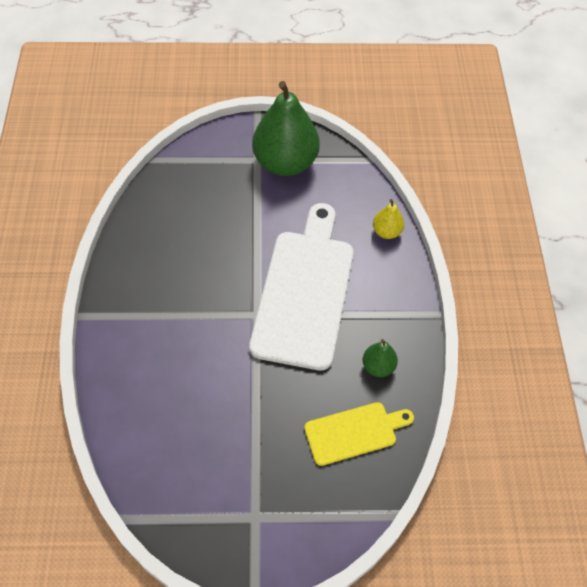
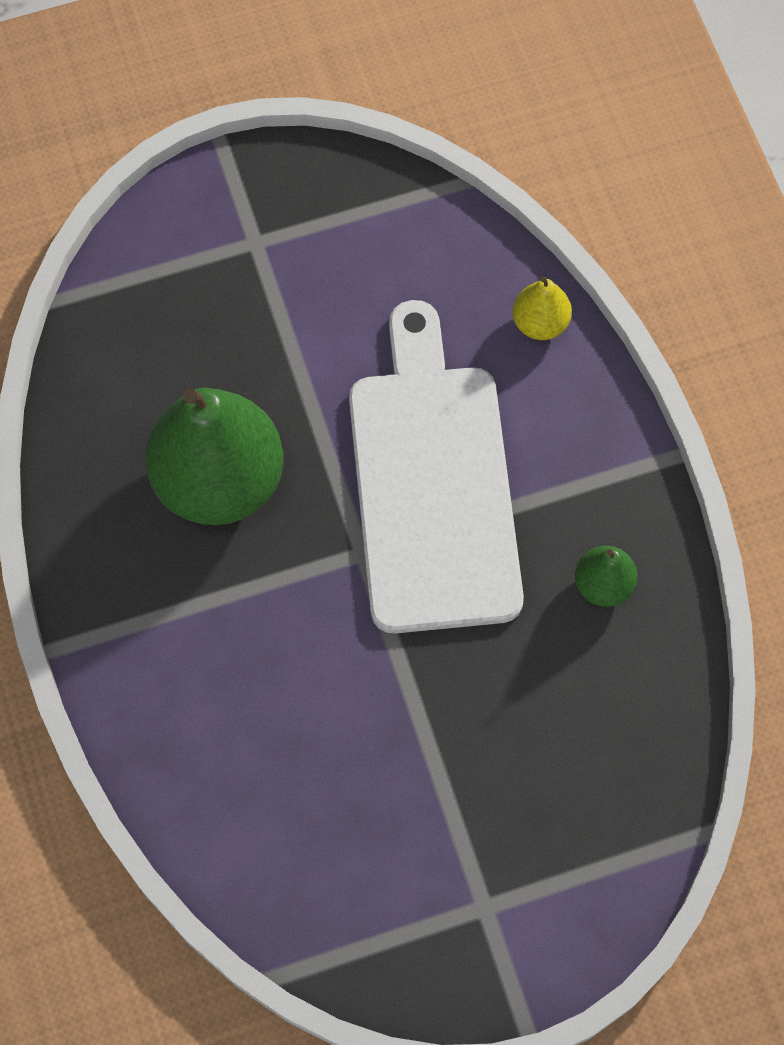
camera: 15 degrees left, 10 degrees up
green pear [252,81,320,176] -> green pear moved to [145,388,284,525]
yellow cutting board [304,402,414,466] -> none

